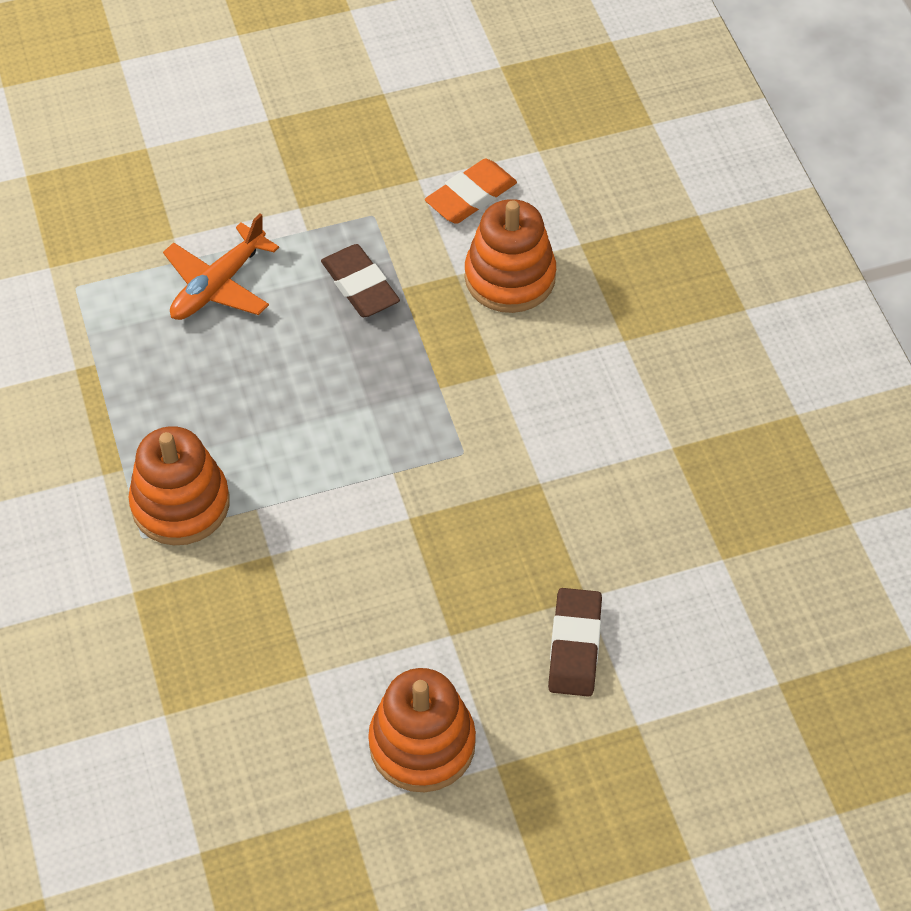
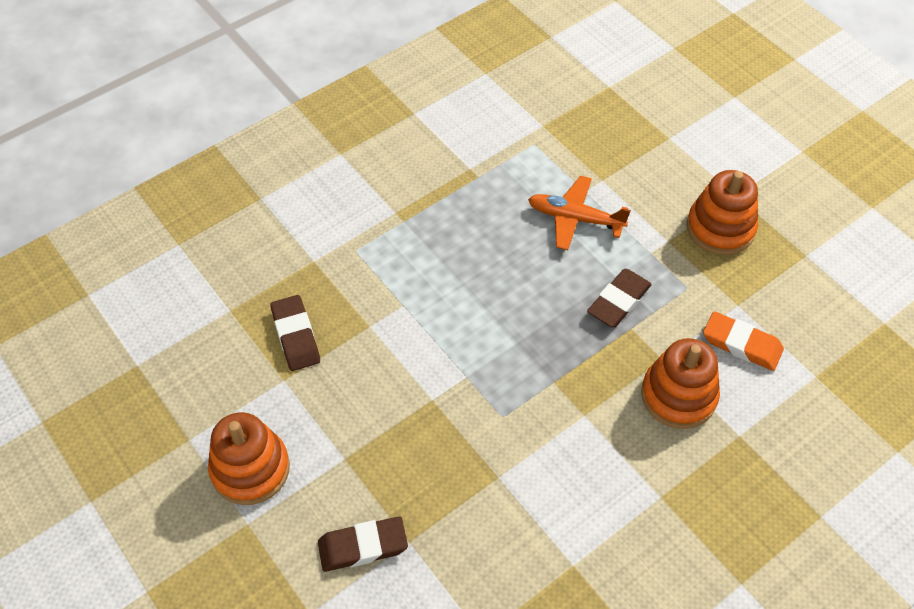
camera: 70 degrees right, 0 degrees up
orange stacking toy [128,426,230,545] -> orange stacking toy moved to [687,170,758,255]
none -> brown eraser [270,295,320,371]

